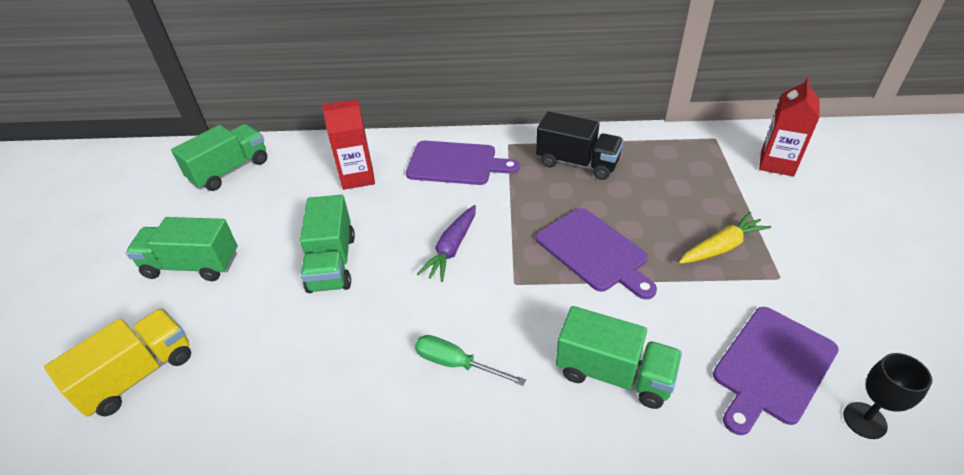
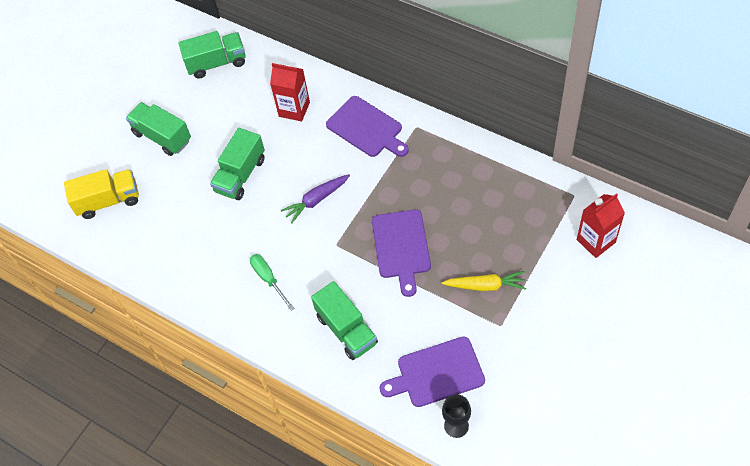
camera: 35 degrees right, 15 degrees up
black truck [536,112,624,180] -> none

